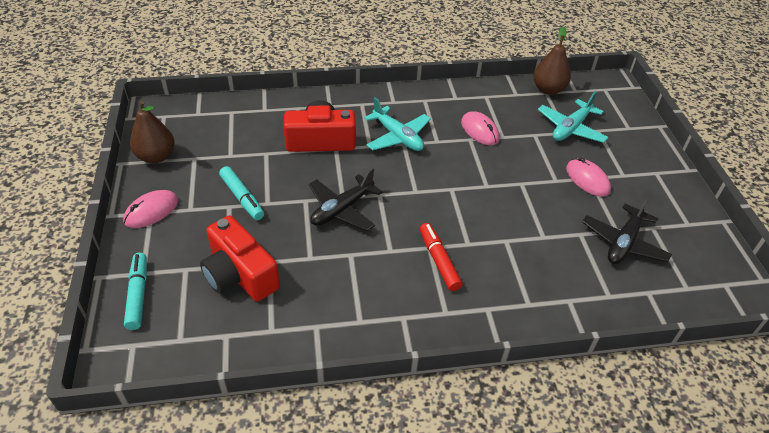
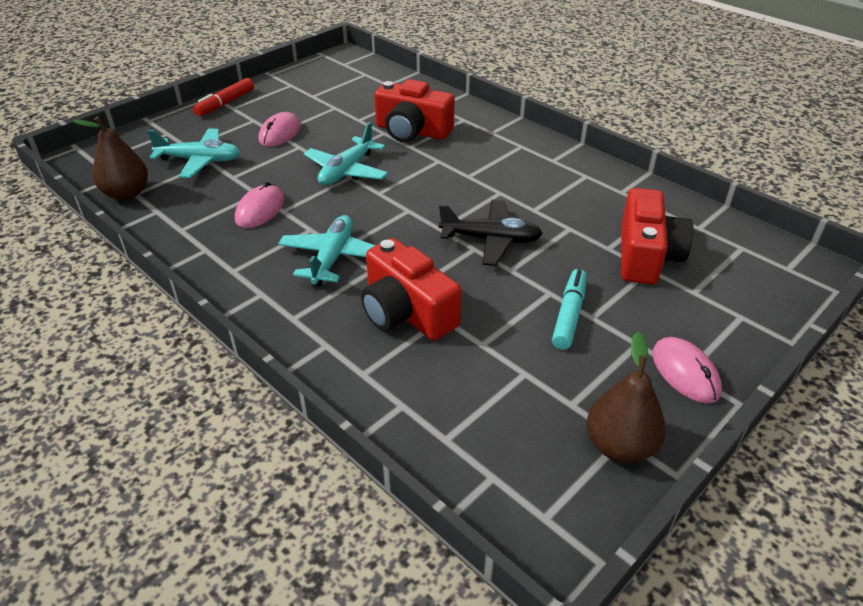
camera: 125 degrees left, 5 degrees down
pink mouse [123,190,178,228] -> pink mouse turned 60 degrees clockwise [652,337,722,403]
turquoise marker [124,253,147,330] -> none
red marker [420,223,462,291] -> red marker moved to [193,78,254,116]
black plane [582,196,672,264] -> none
none -> turquoise plane [304,122,389,186]
none -> red camera [374,79,455,142]

